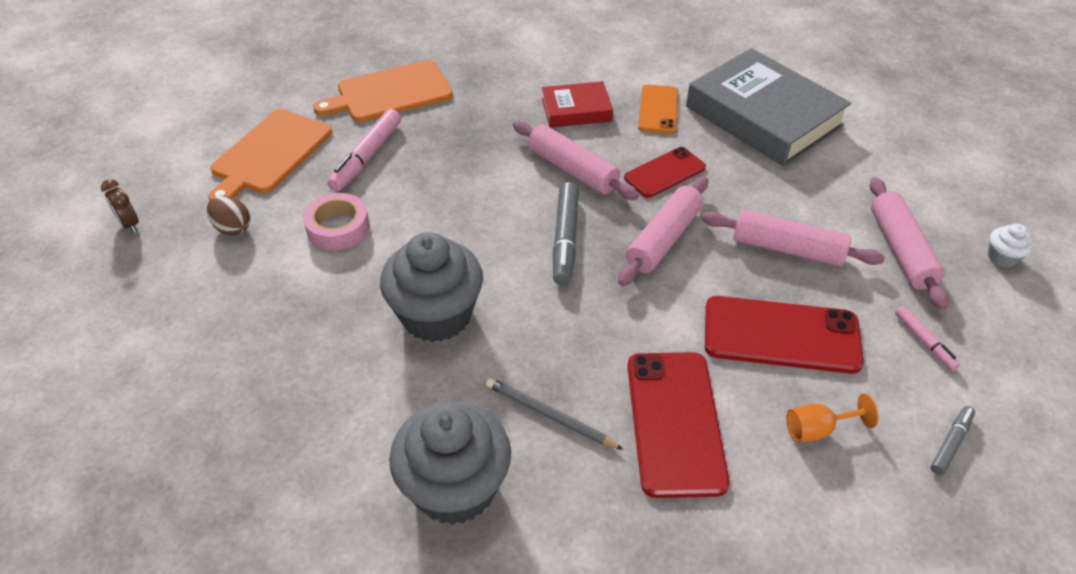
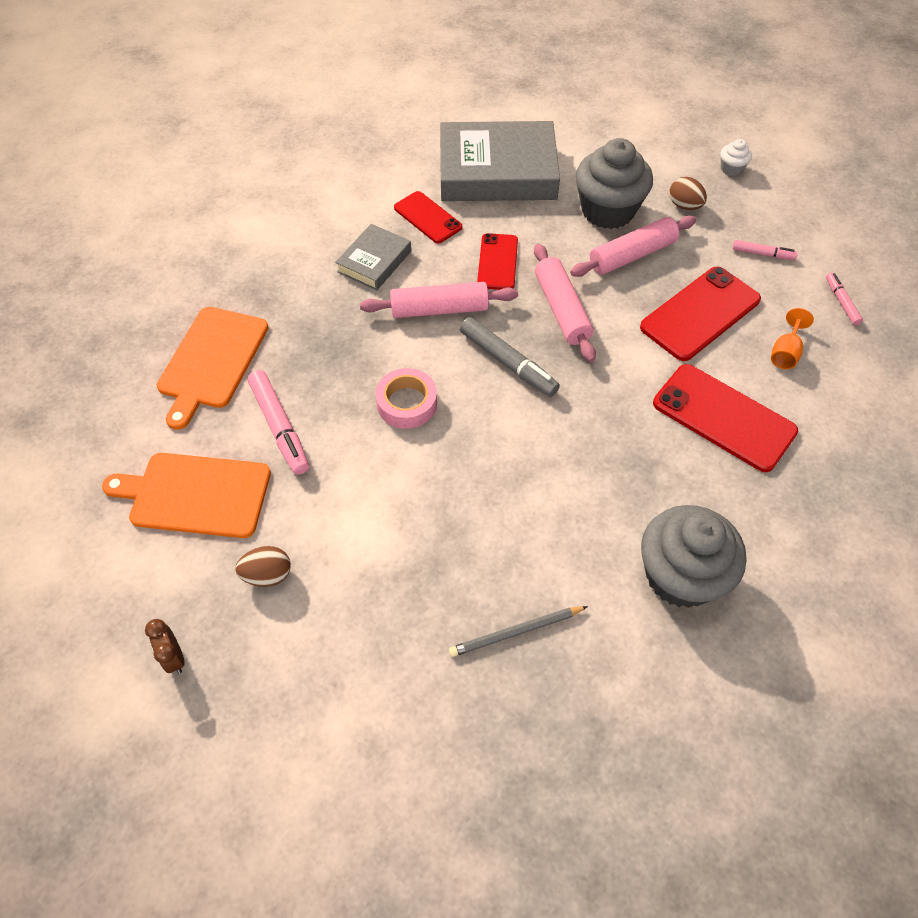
camera: 50 degrees left, 10 degrees up
brown clock [101,179,139,233] -> brown clock turned 60 degrees clockwise [145,619,185,674]
orange cutting board [208,109,332,201] -> orange cutting board turned 120 degrees clockwise [102,453,271,538]
pink tape [303,193,370,251] -> pink tape moved to [375,368,437,429]
grey cupcake [380,232,483,342] -> grey cupcake moved to [576,138,653,229]
grey pencil [486,378,623,450] -> grey pencil moved to [449,606,588,657]
red book [542,81,613,128] -> grey book [335,224,411,290]
orange phone [638,85,678,134] -> red phone [394,191,462,243]
pink rolling pin [870,177,948,310] -> brown egg [669,177,707,210]
grey marker [931,406,975,475] -> pink marker [826,272,863,325]

